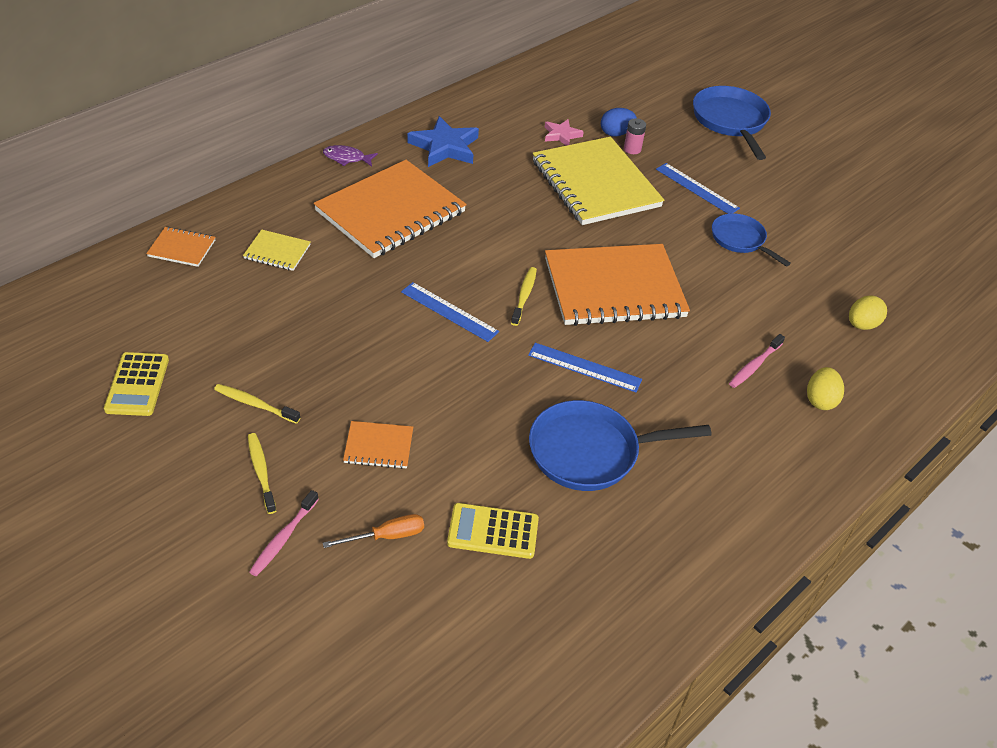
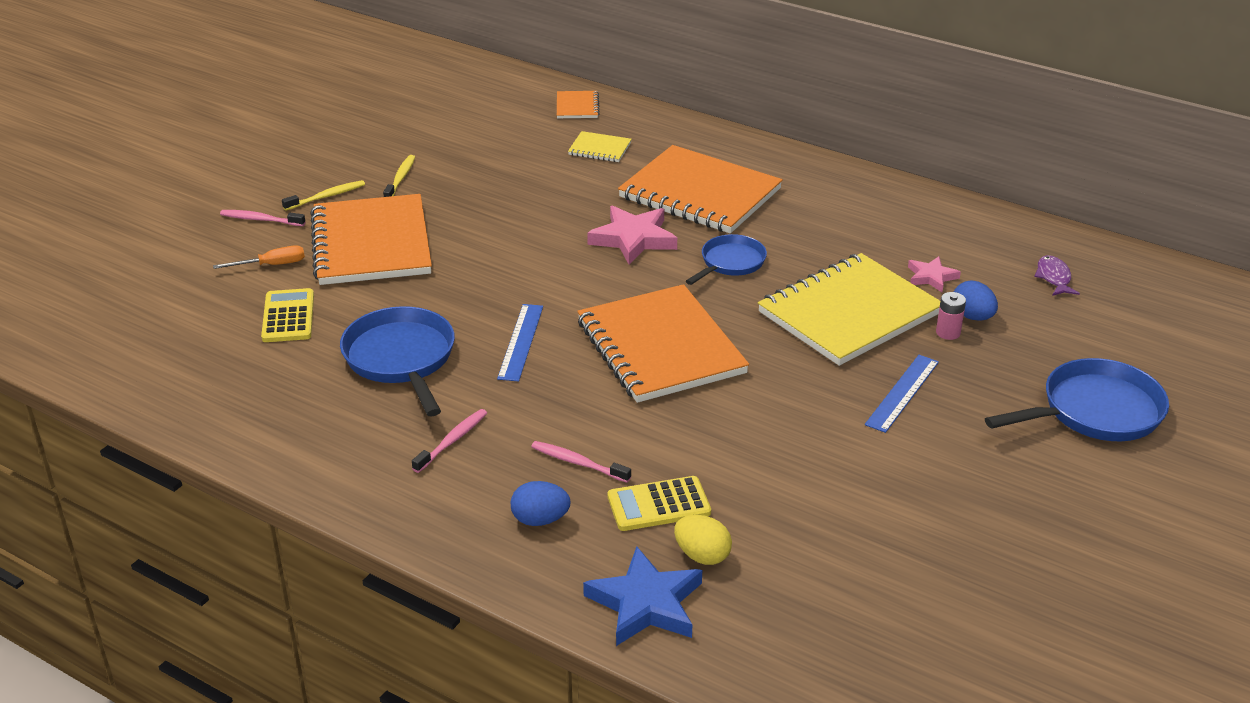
camera: 80 degrees right, 10 degrees down
yellow calculator [104,352,169,416] -> yellow calculator moved to [608,476,711,531]
yellow notebook [243,229,310,271] -> yellow notebook turned 75 degrees counterclockwise [568,131,632,162]
purple fish [323,145,378,167] -> purple fish moved to [1034,255,1080,296]
orange screwdriver [323,514,424,548] -> orange screwdriver turned 75 degrees counterclockwise [213,245,305,269]
orange notebook [343,421,413,469] -> orange notebook [310,194,432,285], size x2.32
blue ruler [401,282,499,342] -> none
blue star [407,116,479,167] -> blue star moved to [583,546,702,646]
yellow toothbrush [511,267,537,326] -> none
blue pan [712,213,791,266] -> blue pan moved to [686,234,767,285]
yellow egg [807,367,844,410] -> blue egg [511,481,571,526]
none -> pink toothbrush [412,409,487,473]
none -> pink star [587,206,677,265]

